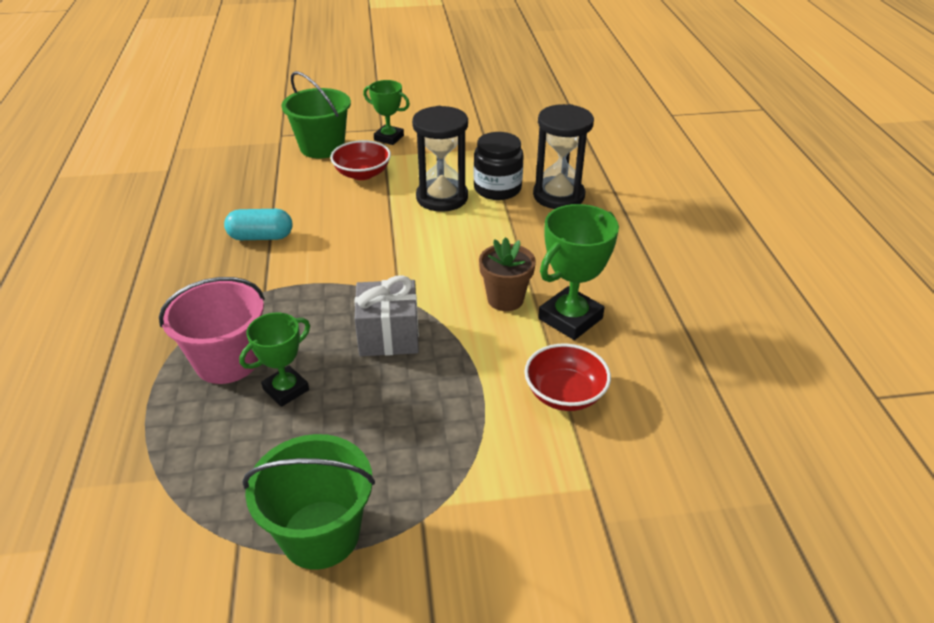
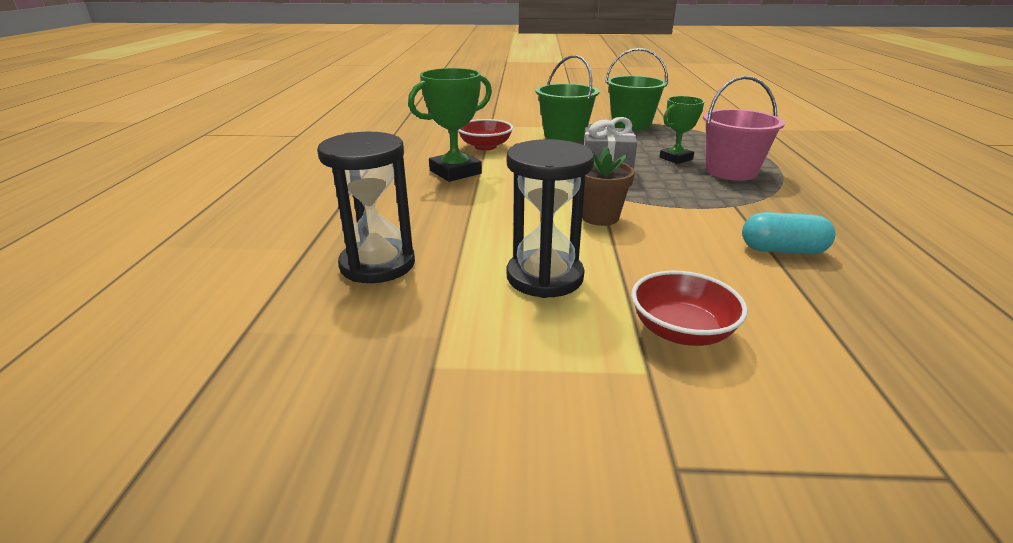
camera: 170 degrees left, 10 degrees down
green bucket [281,71,351,159] -> green bucket moved to [536,55,599,142]
green trophy [363,80,410,145] -> none
black jar [474,132,524,200] -> none
brown flower pot [479,237,536,311] -> brown flower pot moved to [582,146,635,226]

